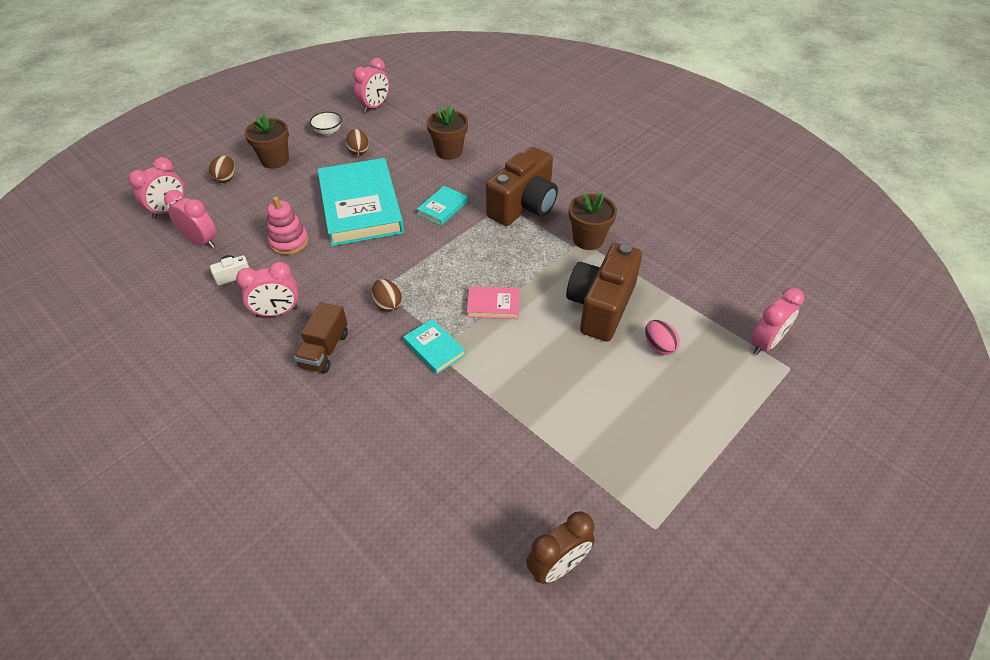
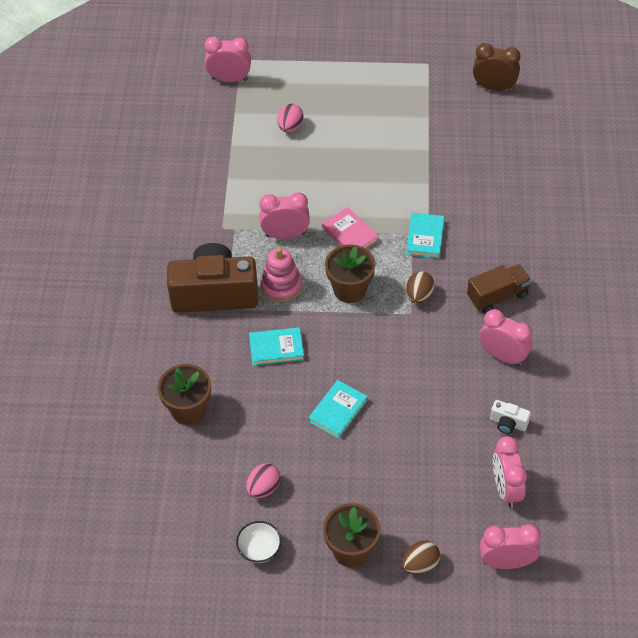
camera: 130 degrees left, 5 degrees up
pink stacking toy [267,196,309,255] -> pink stacking toy moved to [261,248,302,302]
turquoise book [317,158,404,246] -> turquoise book [308,380,368,439], size x0.43
brown egg [346,129,369,155] -> pink egg [246,463,280,498]
pink clock [353,58,389,113] -> pink clock moved to [260,193,310,239]
brown camera [566,243,642,342] -> none
brown flower pot [569,193,617,250] -> brown flower pot moved to [325,244,375,303]

